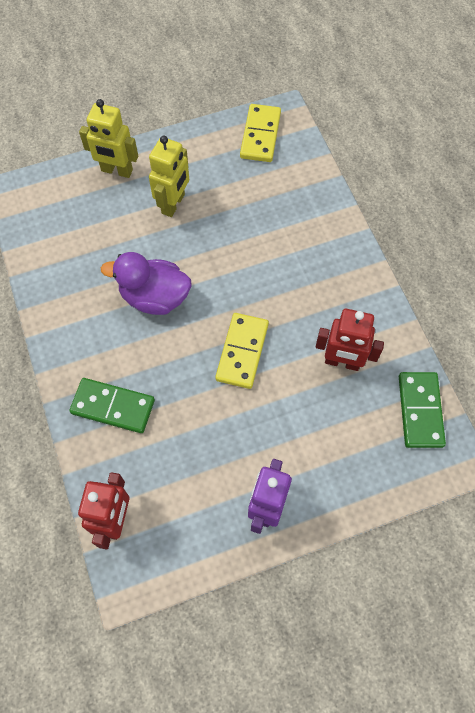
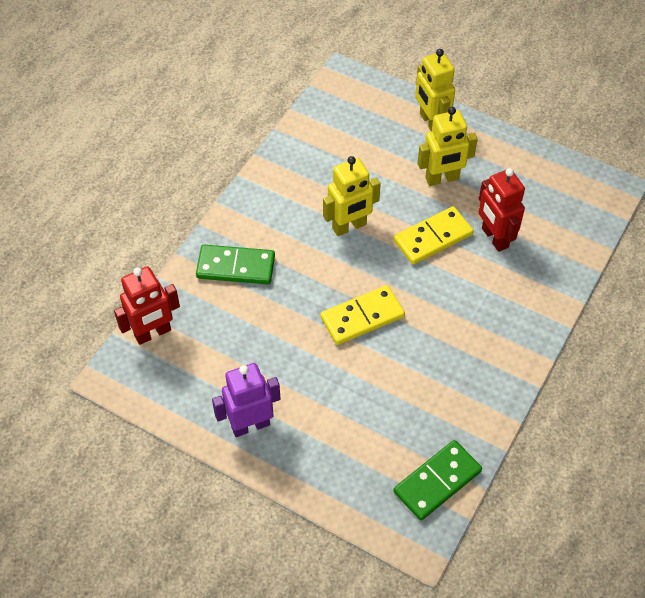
camera: 50 degrees right, 10 degrees down
green domino [69,378,155,433] -> green domino turned 60 degrees counterclockwise [196,245,275,284]
purple duck [101,252,192,315] -> yellow robot [323,156,381,236]
yellow domino [240,104,281,162] -> yellow domino moved to [393,206,474,264]
red robot [315,309,384,371] -> red robot moved to [478,168,525,252]

